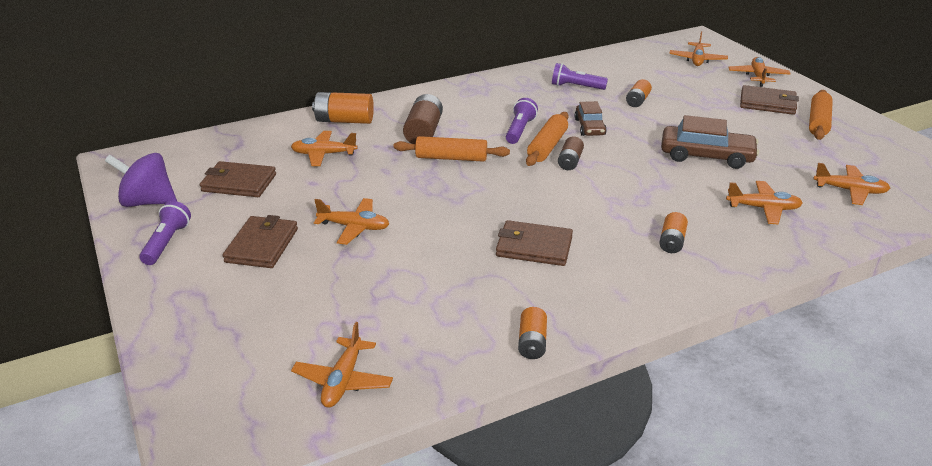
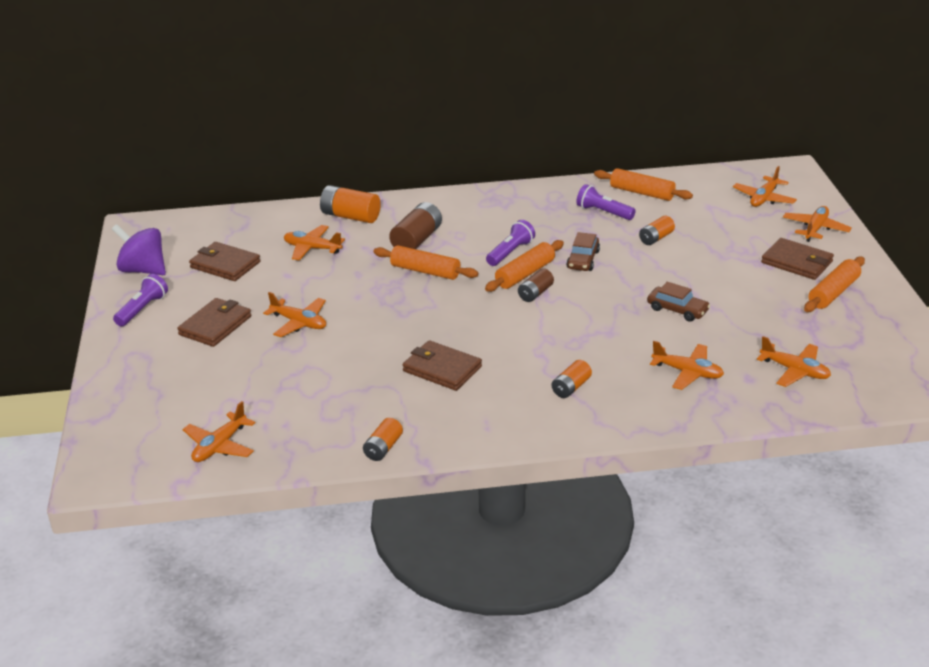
camera: 20 degrees right, 0 degrees up
brown car [661,115,759,169] -> brown car [647,282,710,322], size x0.62
none -> orange rolling pin [594,168,693,201]

